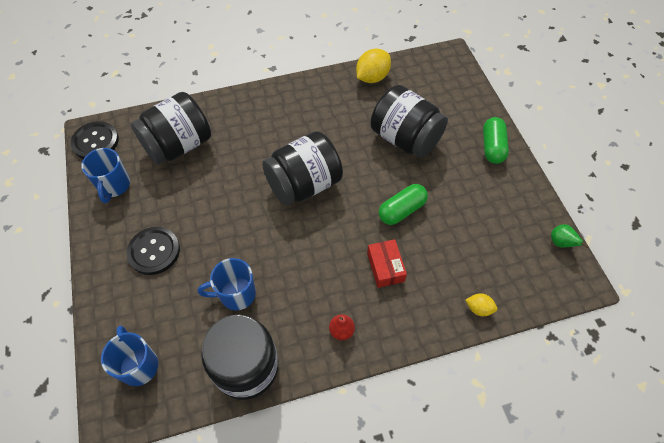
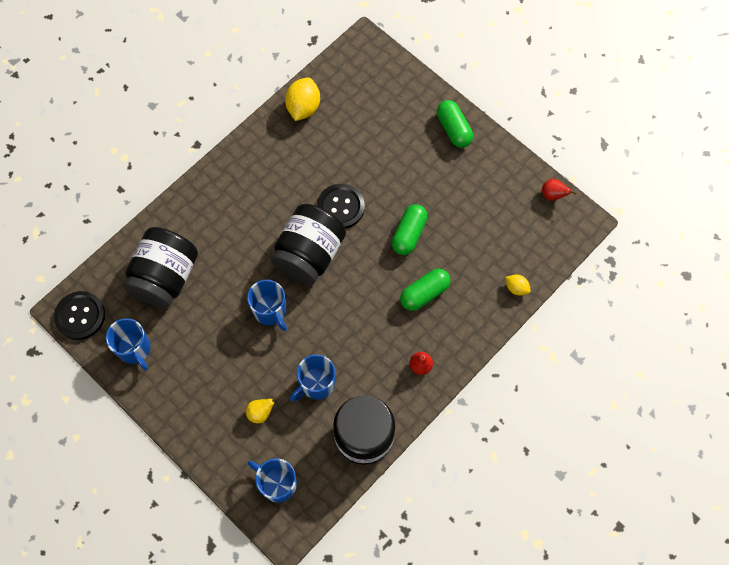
camera: 30 degrees left, 10 degrees up
black button [126,227,180,275] -> black button moved to [317,184,365,229]
red box [367,239,407,288] -> green capsule [400,268,451,311]
black jar [370,85,448,158] -> none
yellow lemon [466,293,498,316] -> yellow lemon turned 45 degrees clockwise [505,274,531,296]
green pear [551,224,589,248] -> red pear [542,179,577,201]
none -> yellow pear [246,396,279,423]
none -> blue mug [247,280,287,331]

